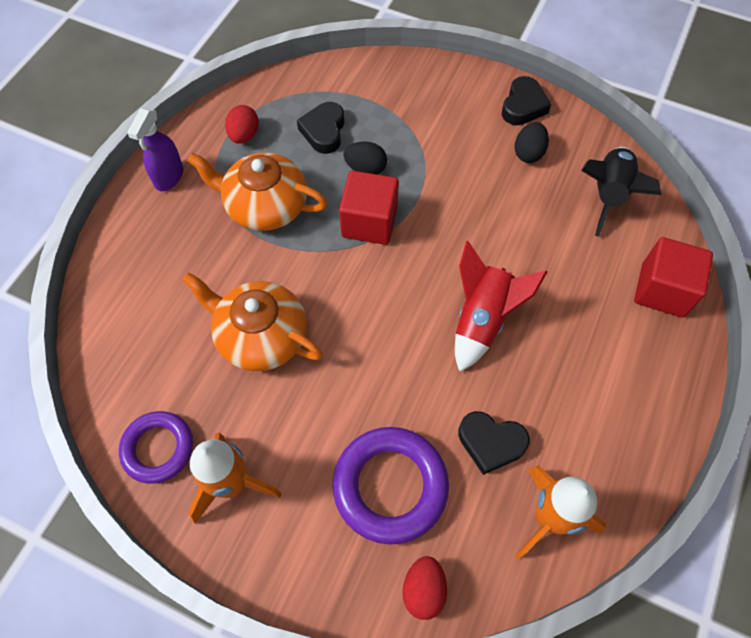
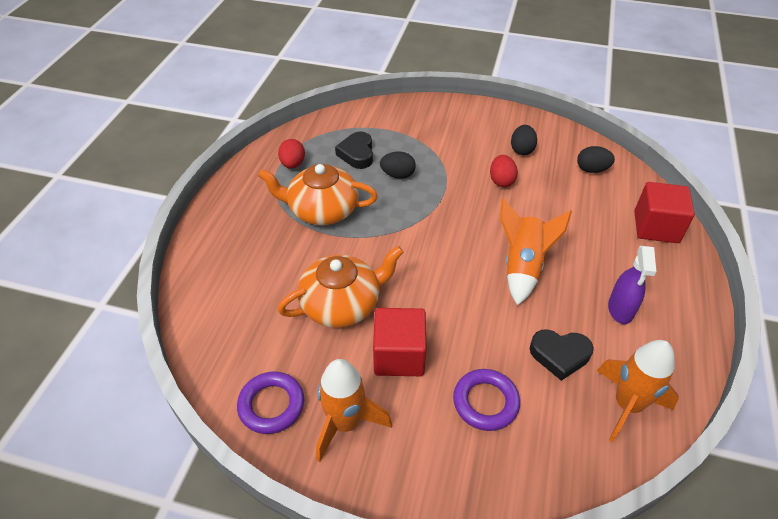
camera: 10 degrees left, 15 degrees down
purple spray bottle [127,108,183,191] -> purple spray bottle moved to [608,246,656,324]
orange teapot [182,272,323,371] -> orange teapot turned 135 degrees clockwise [278,246,404,328]
purple ring [333,427,449,545] -> purple ring [453,369,520,431], size x0.65
red cube [339,171,399,245] -> red cube moved to [373,308,426,376]
red egg [402,556,447,620] -> red egg moved to [490,155,518,187]
red rocket [455,241,547,372] -> orange rocket [500,198,572,306]
black heart [502,76,551,125] -> none
black rocket [581,147,662,237] -> black egg [577,146,615,173]

